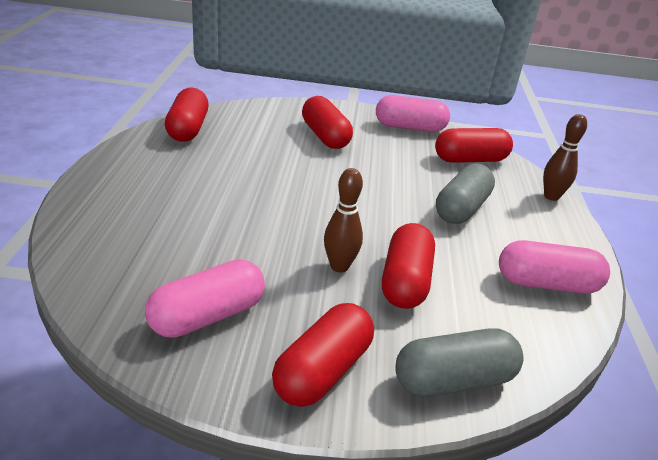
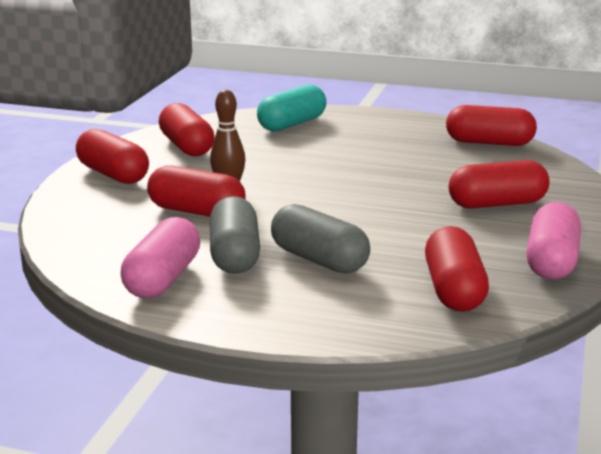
camera: 105 degrees right, 10 degrees down
pink capsule [145,259,265,338] -> red capsule [159,103,215,156]
grey capsule [395,328,523,397] -> grey capsule moved to [210,196,260,274]
brown bowling pin [543,114,587,201] -> none
none -> turquoise capsule [257,85,326,131]

